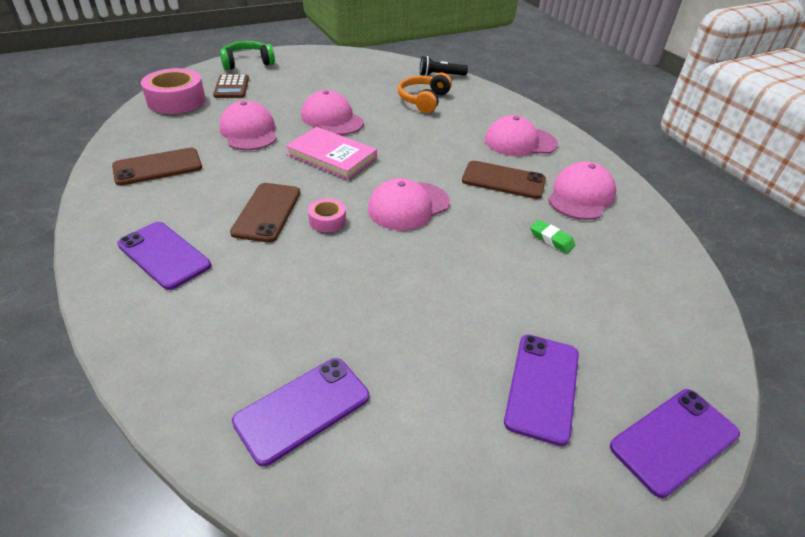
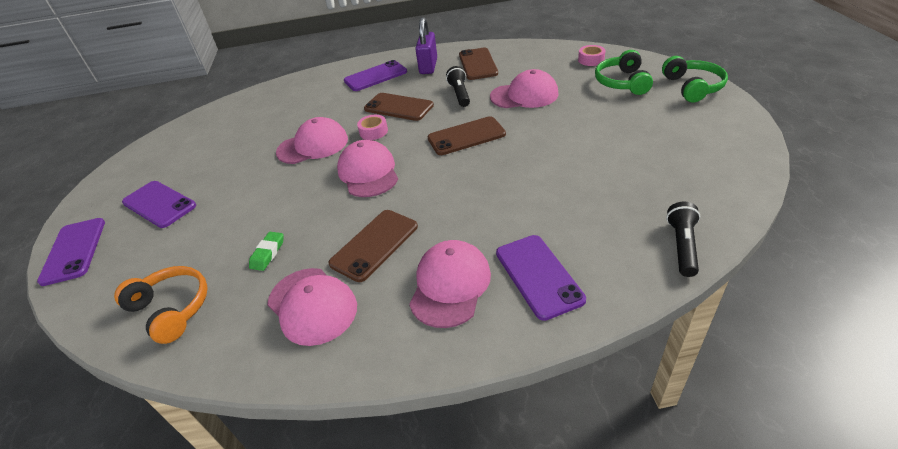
camera: 115 degrees right, 0 degrees up
pink tape [141,68,206,114] -> pink tape [578,45,605,66], size x0.50
brown calculator [213,74,249,98] -> green headphones [595,50,653,95]
purple phone [232,358,369,466] -> purple phone moved to [496,235,586,321]
pink book [285,127,377,180] -> brown phone [427,116,506,155]
pink cap [301,90,364,135] -> pink cap moved to [276,117,348,164]
orange headphones [398,73,452,113] -> orange headphones moved to [114,266,208,344]
green eraser [530,220,575,253] -> green eraser turned 45 degrees counterclockwise [249,232,284,271]
none -> purple padlock [415,17,437,74]
none -> black flashlight [446,66,470,107]

